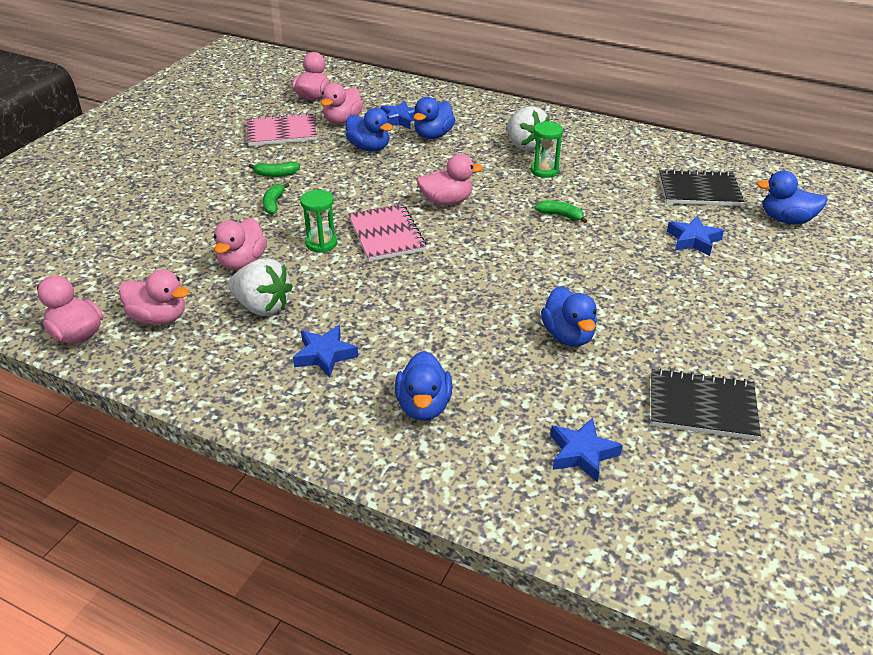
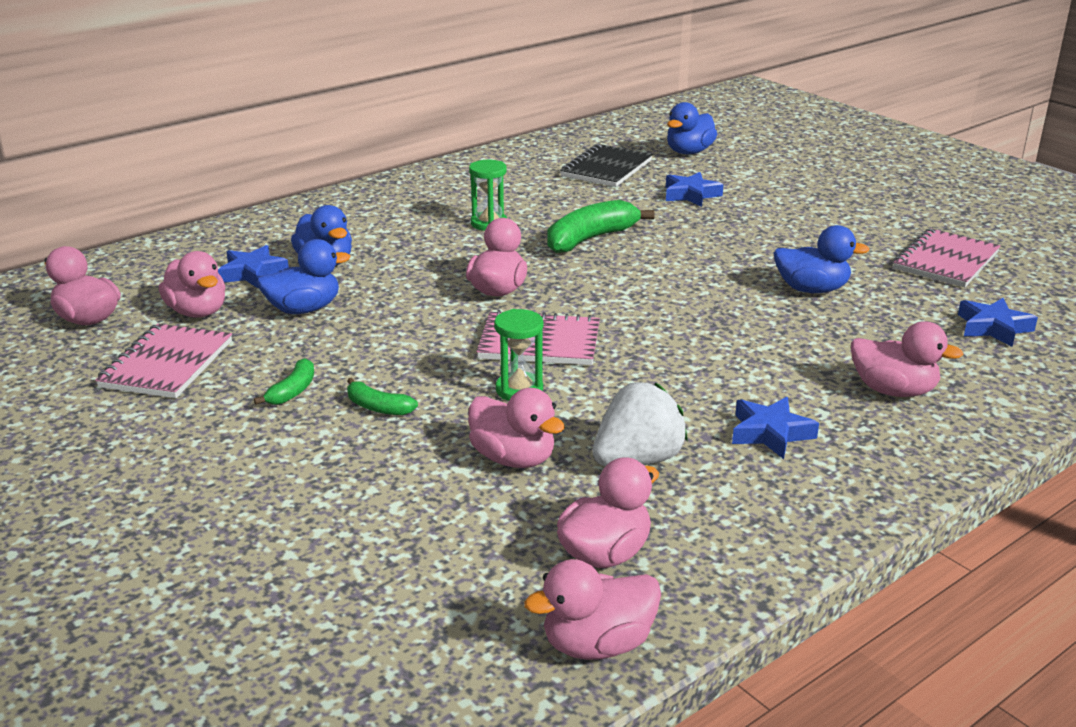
camera: 65 degrees left, 10 degrees down
blue duck [395,351,452,421] -> pink duck [851,321,964,397]
white strawberry [507,106,550,152] -> none
green banana [534,200,587,223] -> green banana [547,200,655,253], size x1.90
black notebook [651,368,761,440] -> pink notebook [894,228,1000,287]

